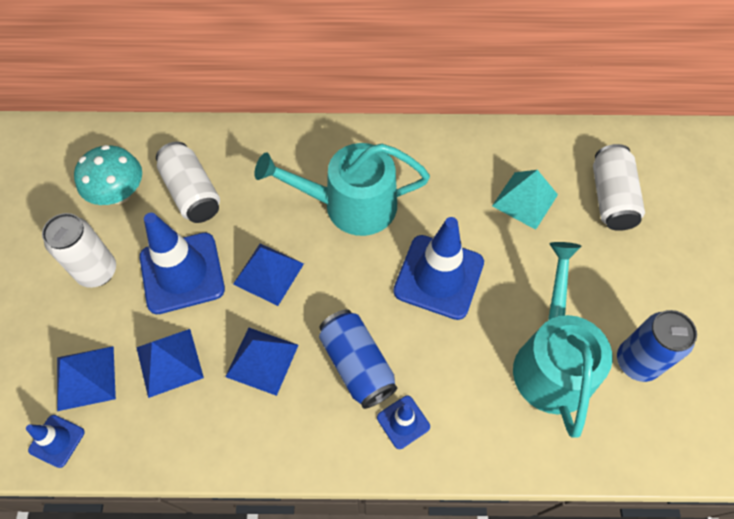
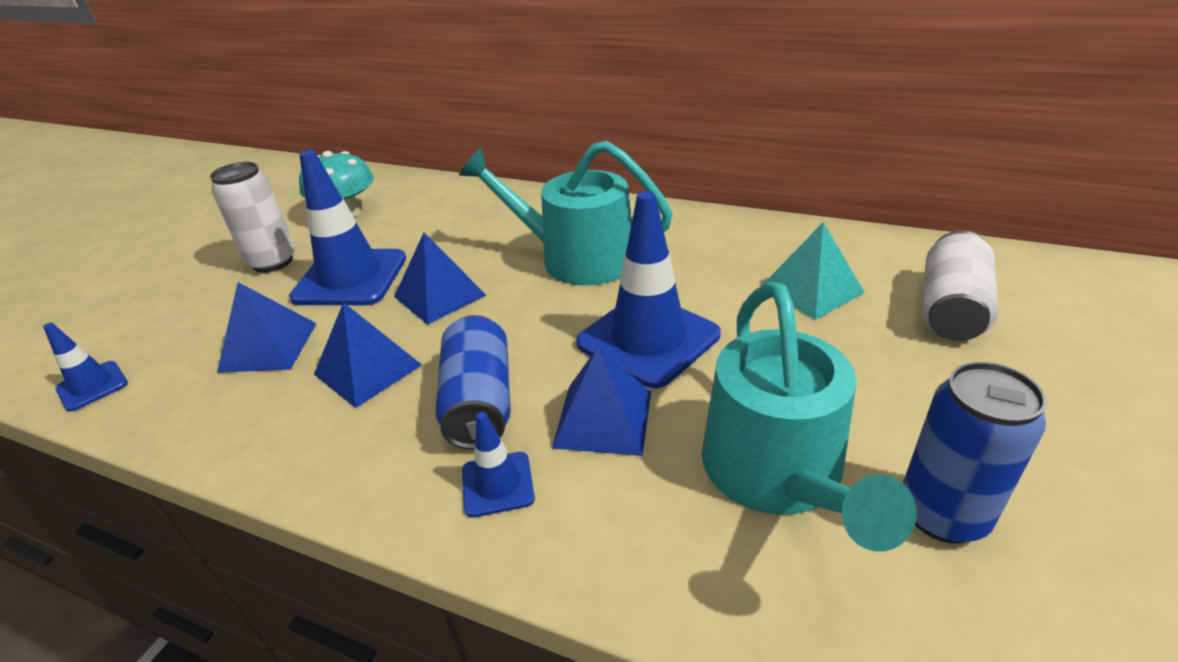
camera: 25 degrees right, 25 degrees down
blue pyramid [57,346,116,411] -> blue pyramid moved to [552,347,651,456]
white can [156,142,220,223] -> none
turquoise watering can [513,242,613,438] -> turquoise watering can turned 150 degrees clockwise [702,282,917,551]

